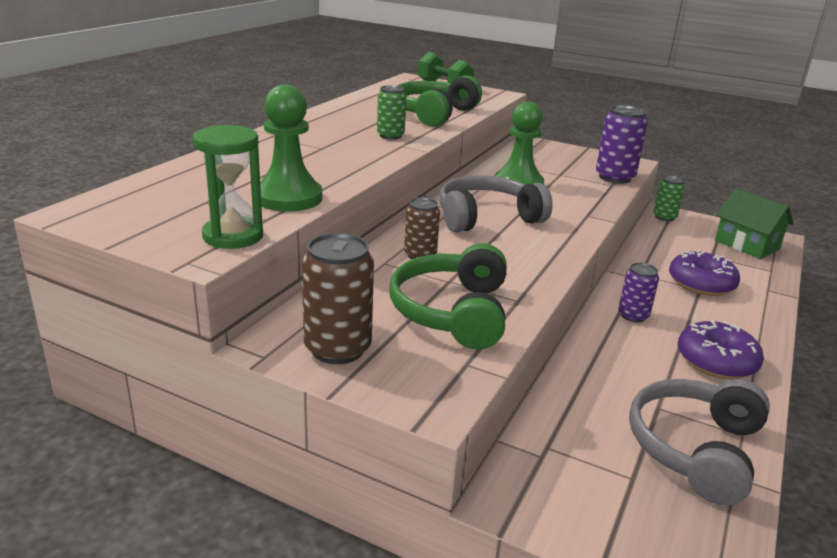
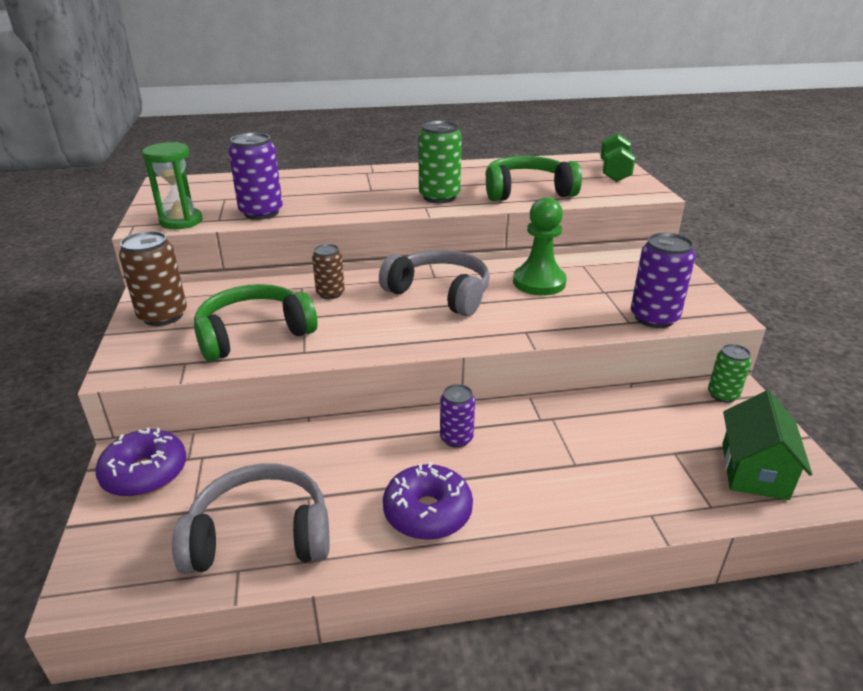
camera: 55 degrees right, 5 degrees up
green pawn [260,85,322,212] -> purple can [228,133,283,220]
green can [377,85,406,139] -> green can [418,121,462,203], size x1.60
purple donut [669,250,740,296] -> purple donut moved to [95,427,187,497]

